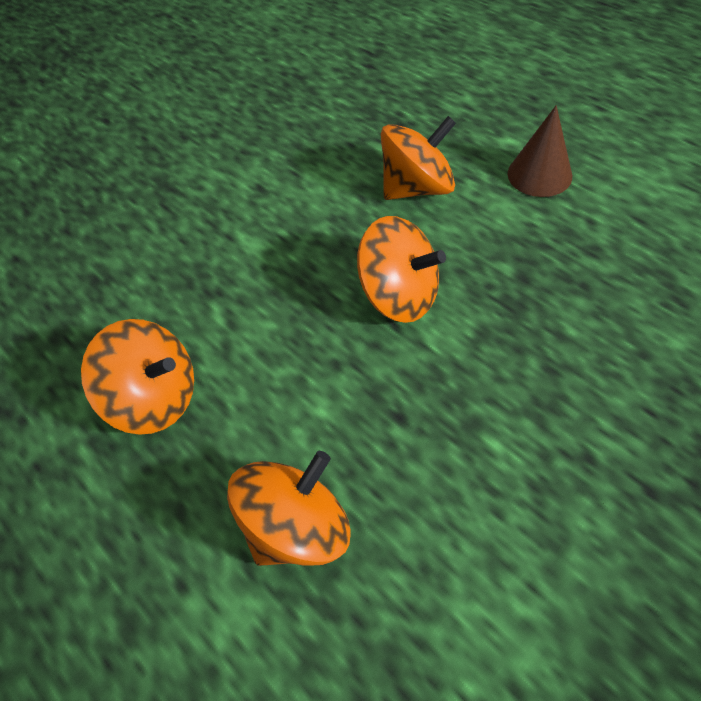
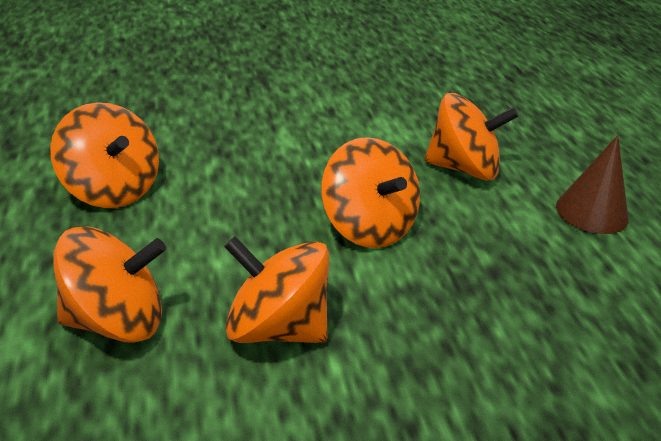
camera: 25 degrees right, 20 degrees down
none -> orange spinning top [224,236,329,343]

